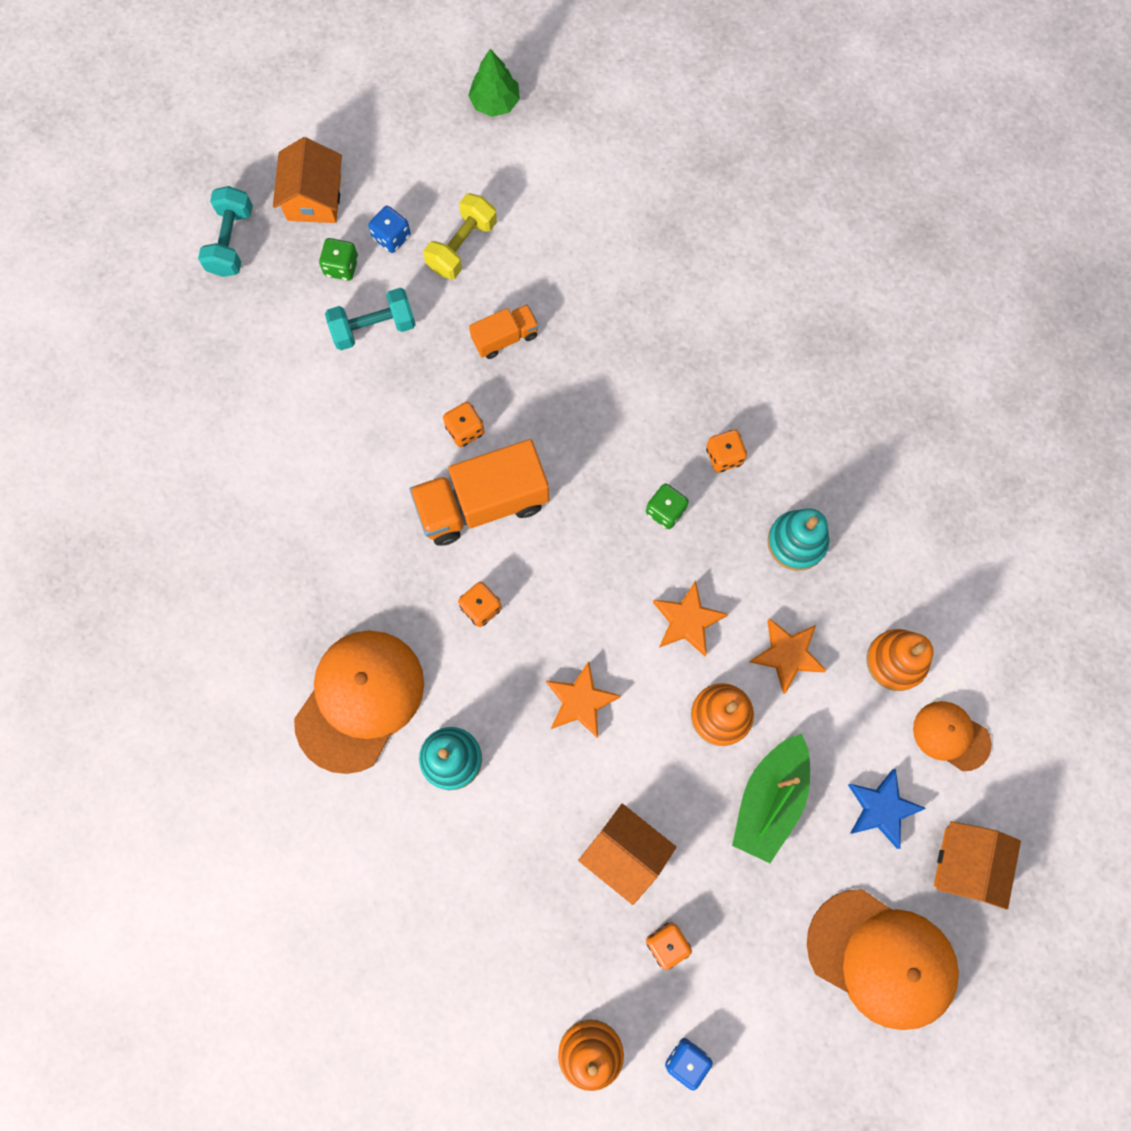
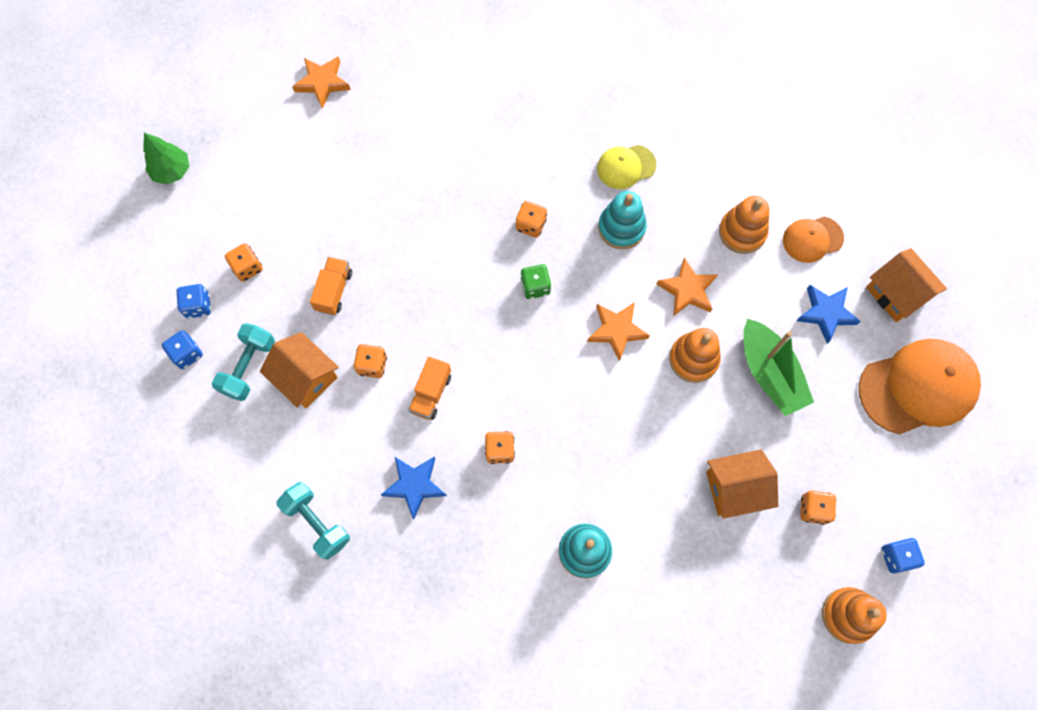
camera: 50 degrees left, 5 degrees down
turquoise dumbbell [198,186,253,277] -> turquoise dumbbell moved to [276,482,350,560]
orange house [273,137,342,223] -> orange house moved to [260,332,339,408]
orange cap [294,631,424,774] -> none
green dice [319,238,358,281] -> blue dice [162,330,203,369]
orange truck [410,439,549,546] -> orange truck [408,357,451,420], size x0.52
yellow dumbbell [423,193,497,279] -> orange dice [225,243,263,282]
orange star [546,661,621,738] -> orange star moved to [292,56,351,108]
none -> blue star [381,456,447,519]
none -> yellow cap [597,145,656,189]

